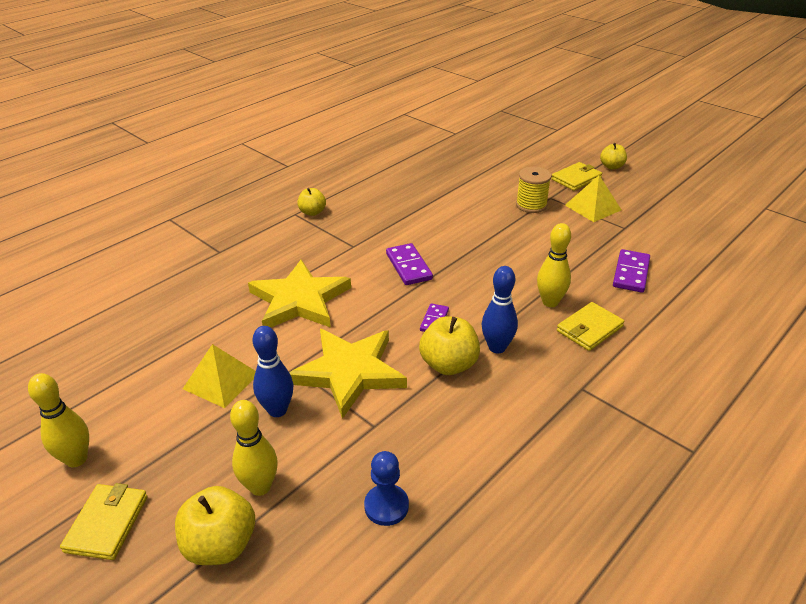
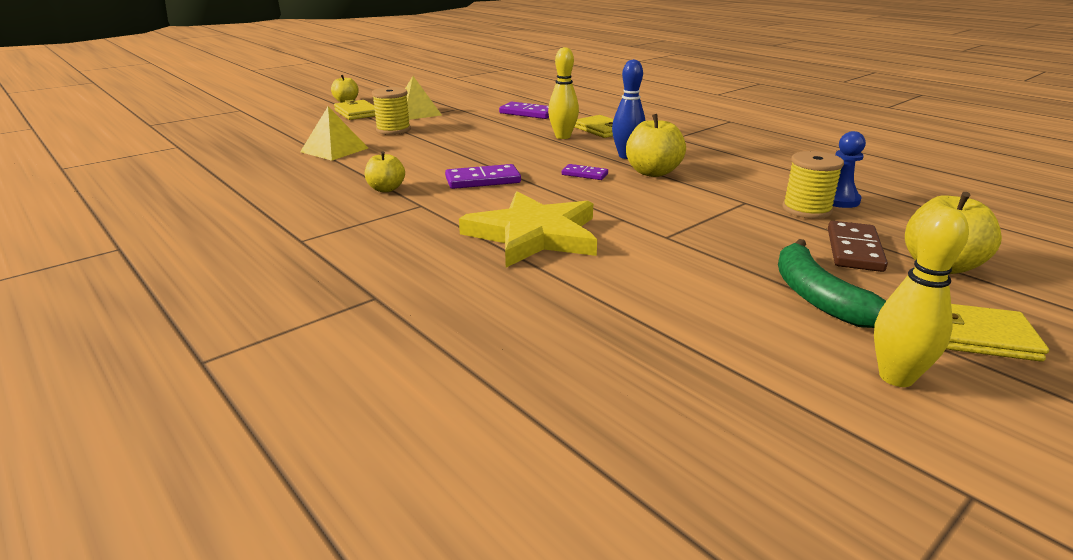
camera: 85 degrees left, 10 degrees down
yellow pyramid [183,344,256,408] -> yellow pyramid moved to [300,107,368,161]
yellow bowling pin [230,400,278,496] -> brown domino [828,221,888,272]
blue bowling pin [252,326,293,417] -> none
yellow star [289,329,407,419] -> none
yellow apple [297,188,326,216] -> yellow apple moved to [365,151,405,192]
none -> green banana [778,239,886,328]
none -> yellow spool [782,151,844,219]

